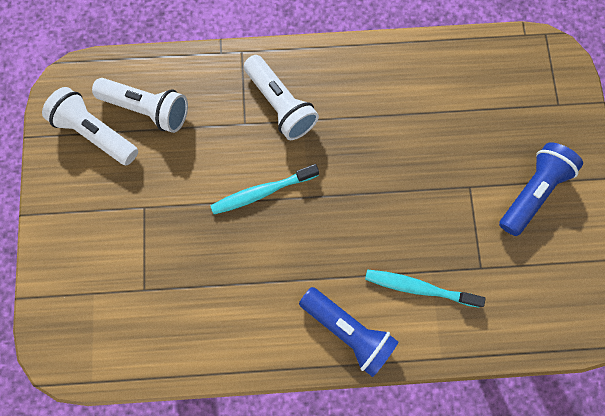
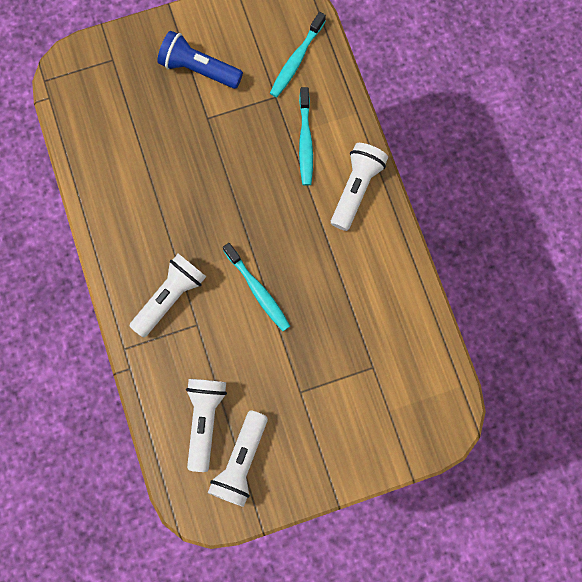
camera: 105 degrees left, 0 degrees up
blue flashlight [299,287,398,377] -> white flashlight [331,143,388,231]
none -> turquoise toothbrush [270,12,326,98]

